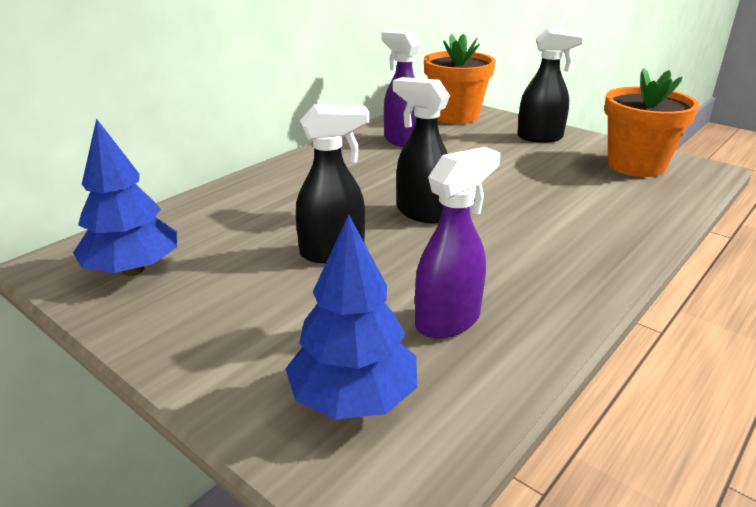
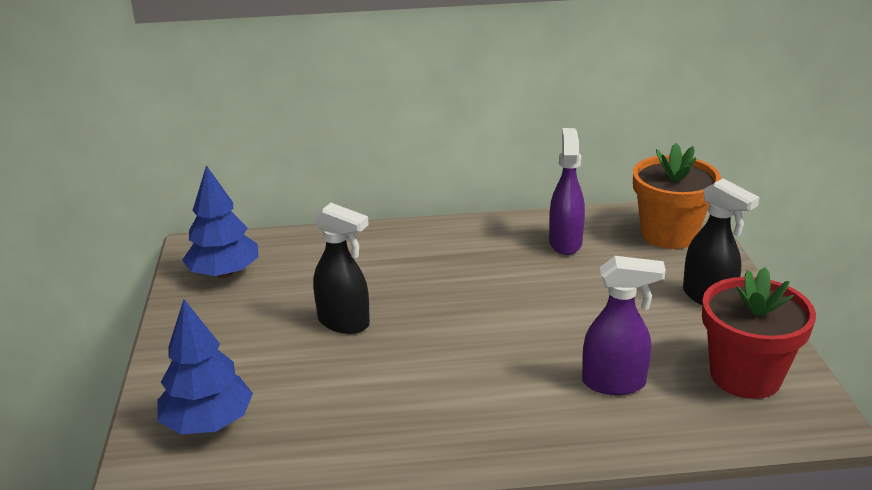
camera: 45 degrees right, 0 degrees up
black spray bottle [393,77,450,224] -> none
purple spray bottle [415,147,500,339] -> purple spray bottle moved to [582,256,666,395]
orange flower pot [604,68,699,177] -> red flower pot [702,267,816,399]

